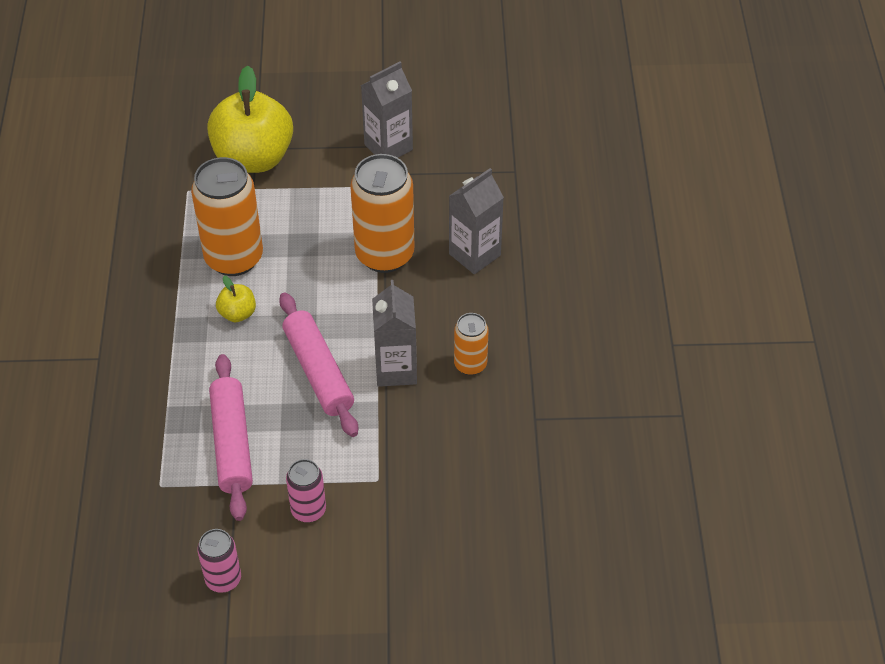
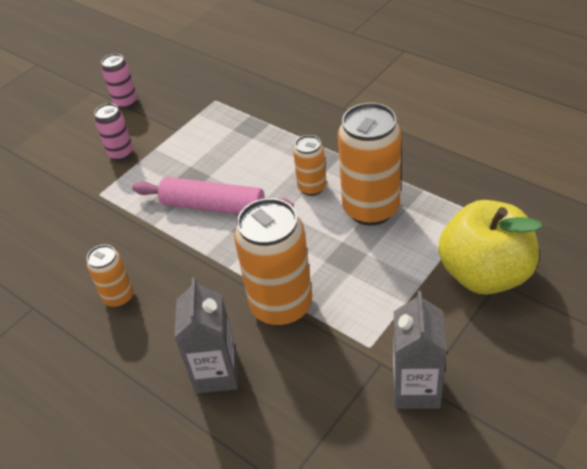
camera: 135 degrees right, 5 degrees down
pink rolling pin [209,354,253,521] -> none
yellow apple [216,276,256,322] -> orange can [293,135,327,196]
grey carton [372,280,417,387] -> none

